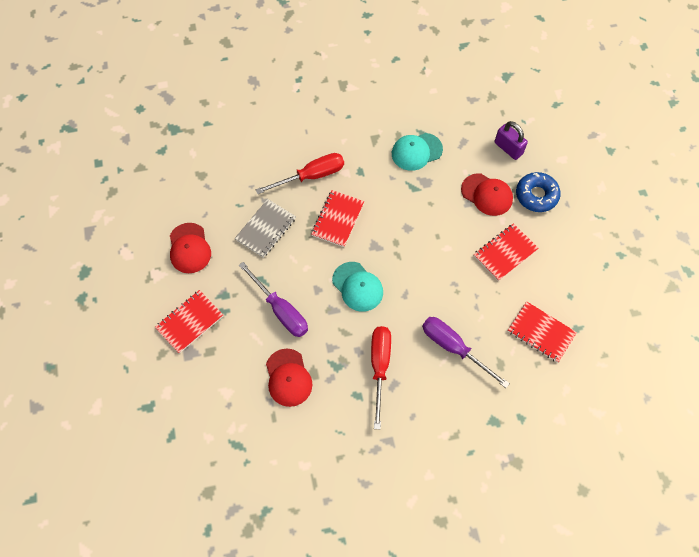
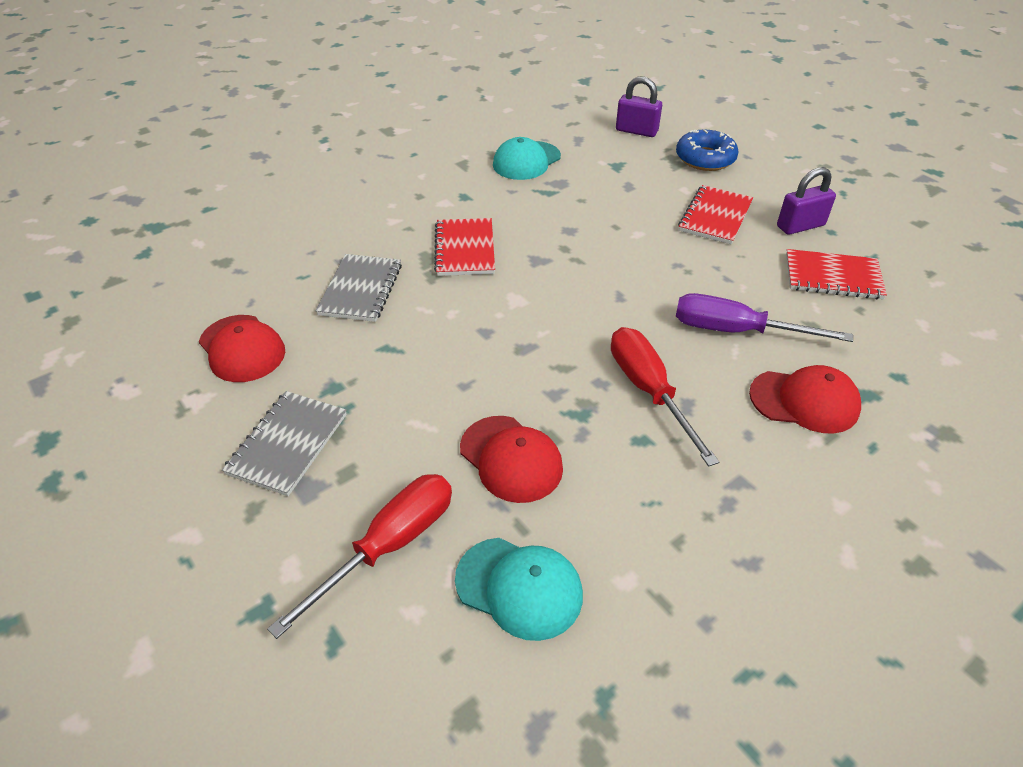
camera: 25 degrees left, 20 degrees down
red notebook [155,290,223,354] -> grey notebook [222,391,347,496]
purple screwdriver [239,262,308,337] -> none
red screwdriver [255,153,344,194] -> red screwdriver moved to [267,474,452,639]
turquoise cap [332,262,383,312] -> turquoise cap moved to [455,538,583,641]
red cap [461,173,513,216] -> red cap moved to [749,365,861,434]
none -> purple padlock [777,167,836,235]

